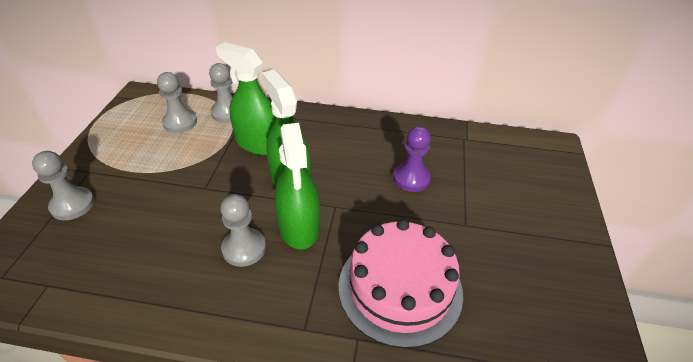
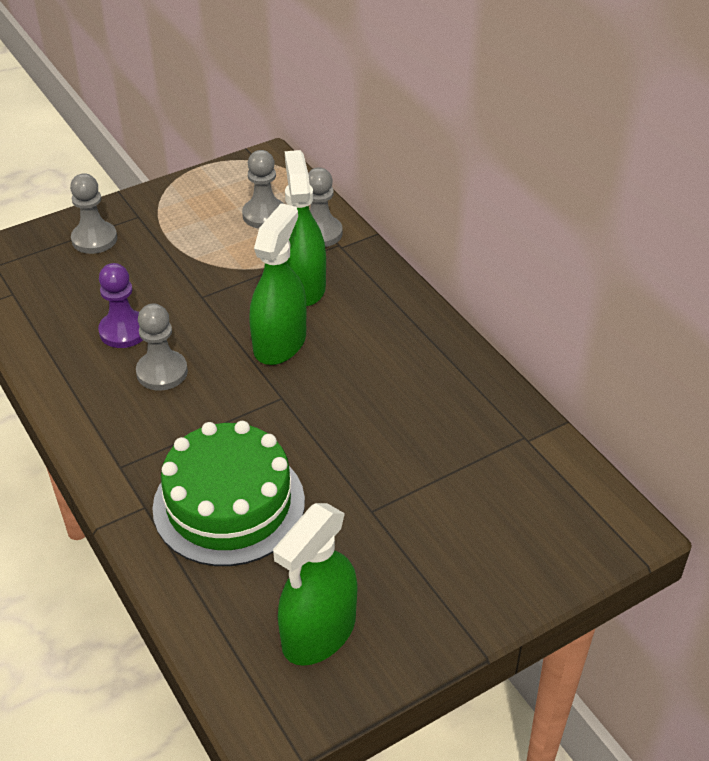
camera: 50 degrees right, 0 degrees up
green spray bottle [275,123,320,249] -> green spray bottle moved to [273,503,358,666]
pink cake [338,219,463,348] -> green cake [152,421,305,566]
purple pawn [393,126,431,192] -> purple pawn moved to [98,263,143,348]

